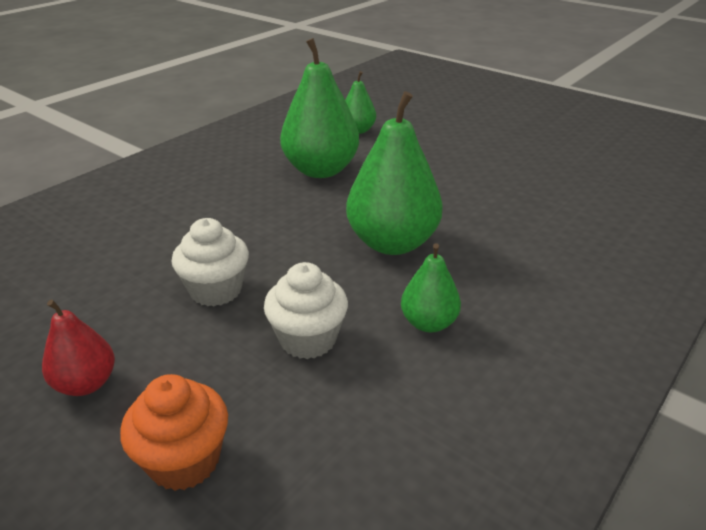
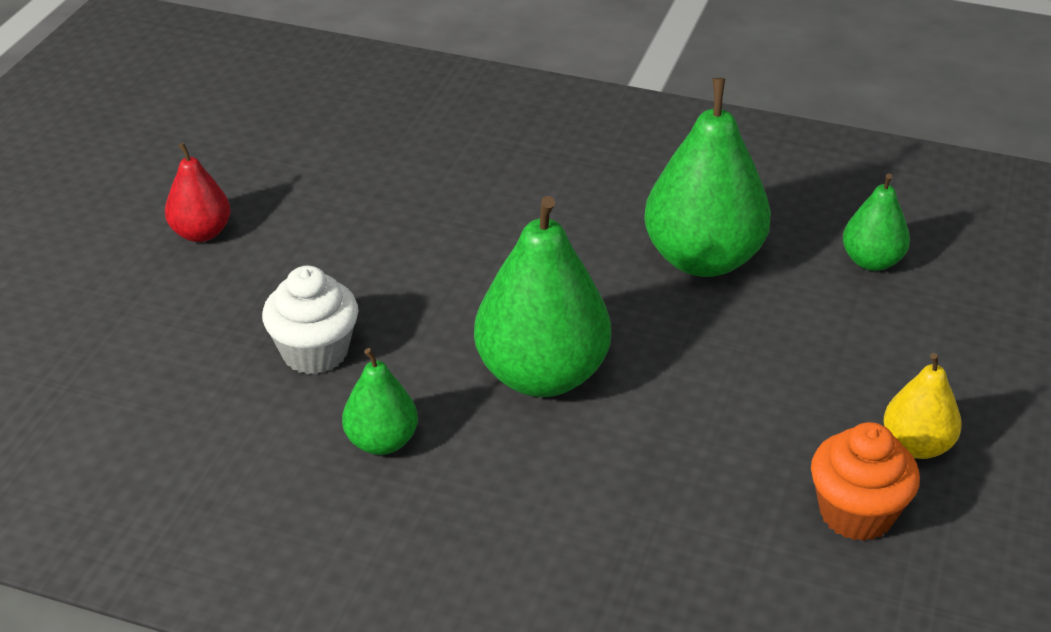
camera: 70 degrees right, 5 degrees up
orange cupcake [120,374,228,491] -> orange cupcake moved to [811,422,920,541]
white cupcake [172,218,249,306] -> none
none -> yellow pear [883,353,962,459]

